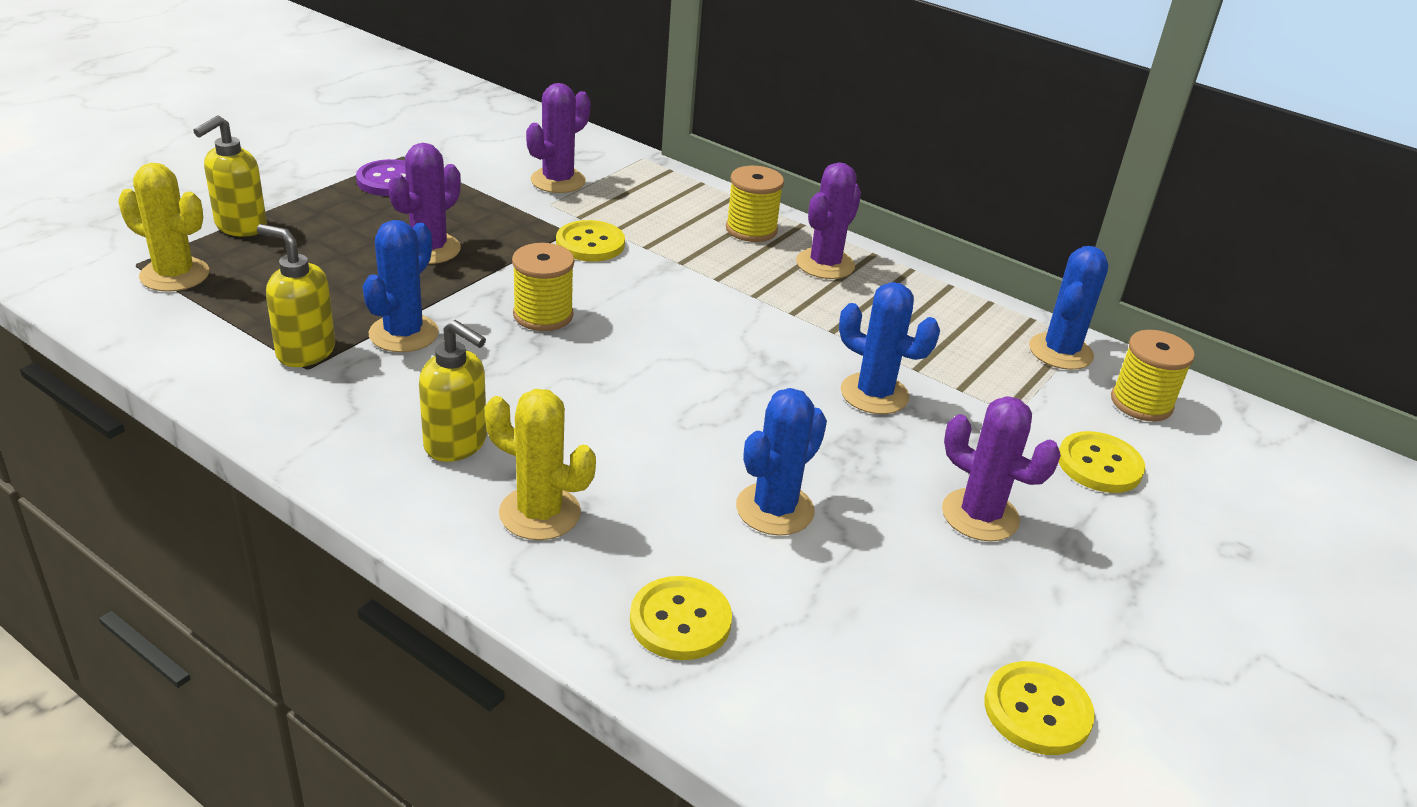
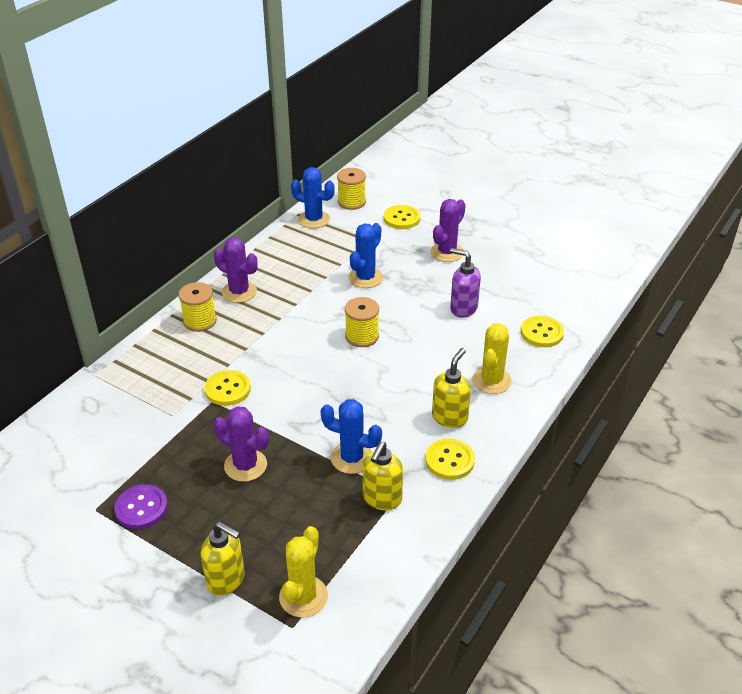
camera: 90 degrees left, 5 degrees up
yellow spool [512,243,574,331] -> yellow spool moved to [345,297,379,347]
purple cactus [526,83,590,193] -> none
blue cactus [736,388,827,536] -> purple soap dispenser [450,248,481,318]
yellow button [984,661,1095,755] -> yellow button moved to [425,439,475,480]

